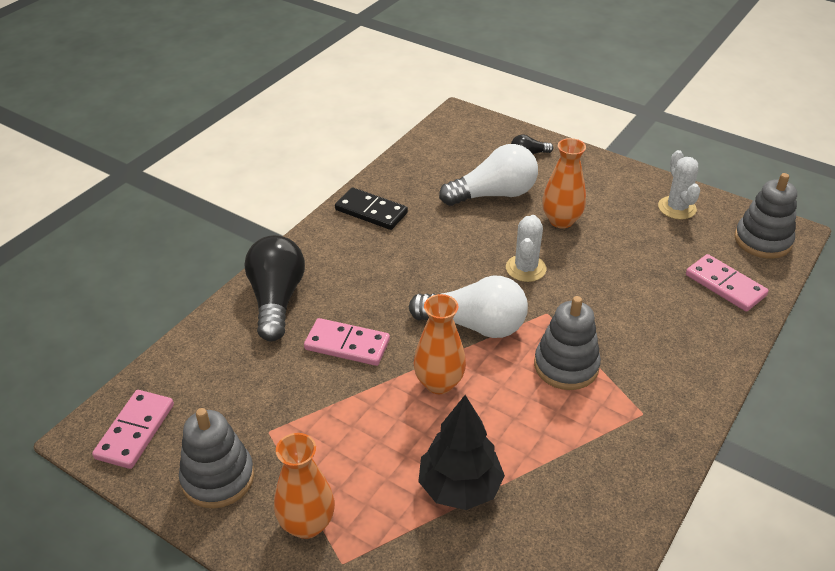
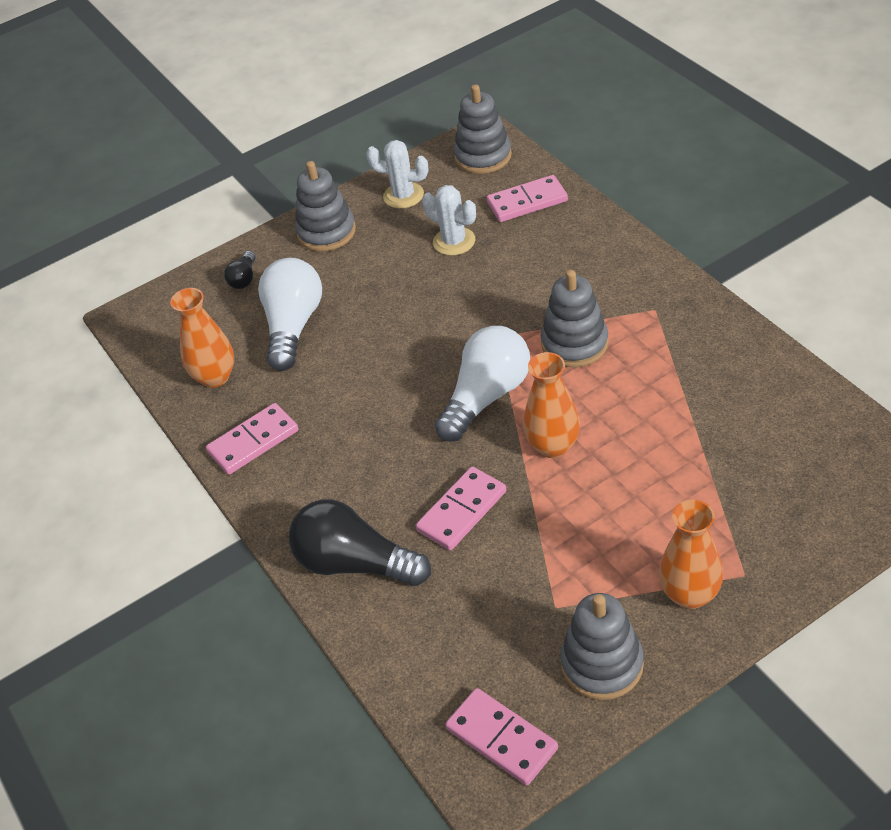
camera: 60 degrees left, 5 degrees up
black domino [335,187,408,230] -> pink domino [206,403,299,475]
black tree [418,395,505,510] -> none
white cactus [506,215,547,282] -> white cactus moved to [422,185,476,256]
orange vase [542,138,586,228] -> orange vase moved to [170,288,234,388]
none -> grey stacking toy [295,161,356,252]

